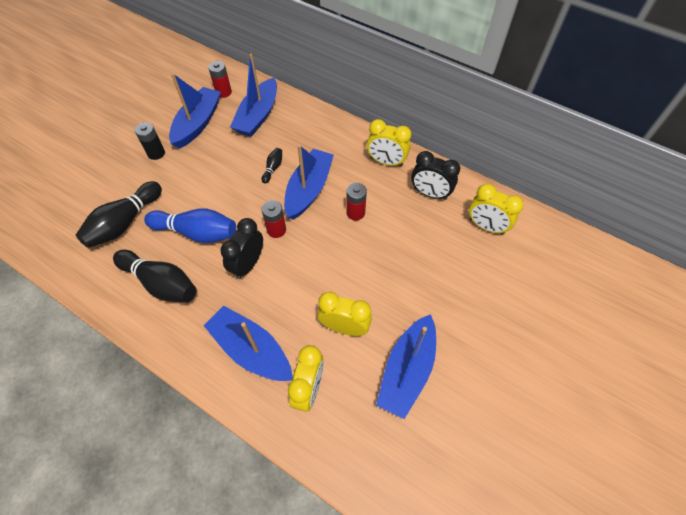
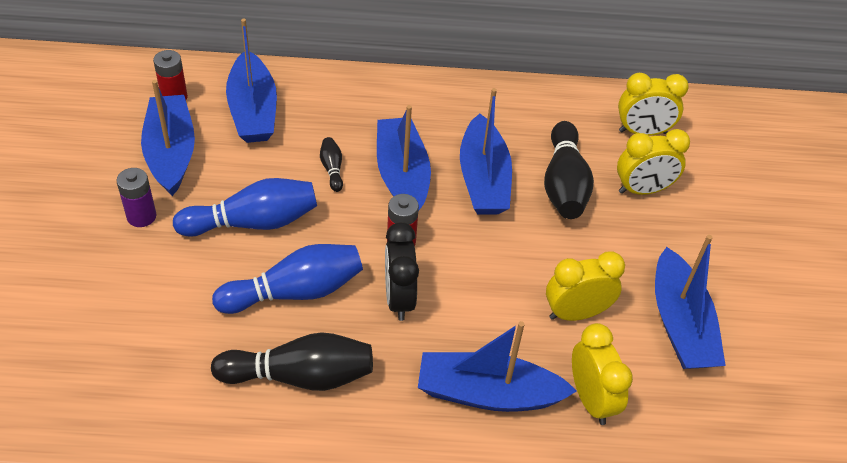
camera: 35 degrees left, 10 degrees down
black bowling pin [76,181,162,248] -> black bowling pin moved to [544,121,594,219]
black battery [135,122,165,160] -> purple battery [116,168,156,227]
red battery [346,183,367,220] -> blue boat [460,88,512,214]
yellow clock [367,119,411,167] -> yellow clock moved to [617,129,690,195]
black clock [411,151,460,200] -> none
none -> blue bowling pin [173,178,317,237]

